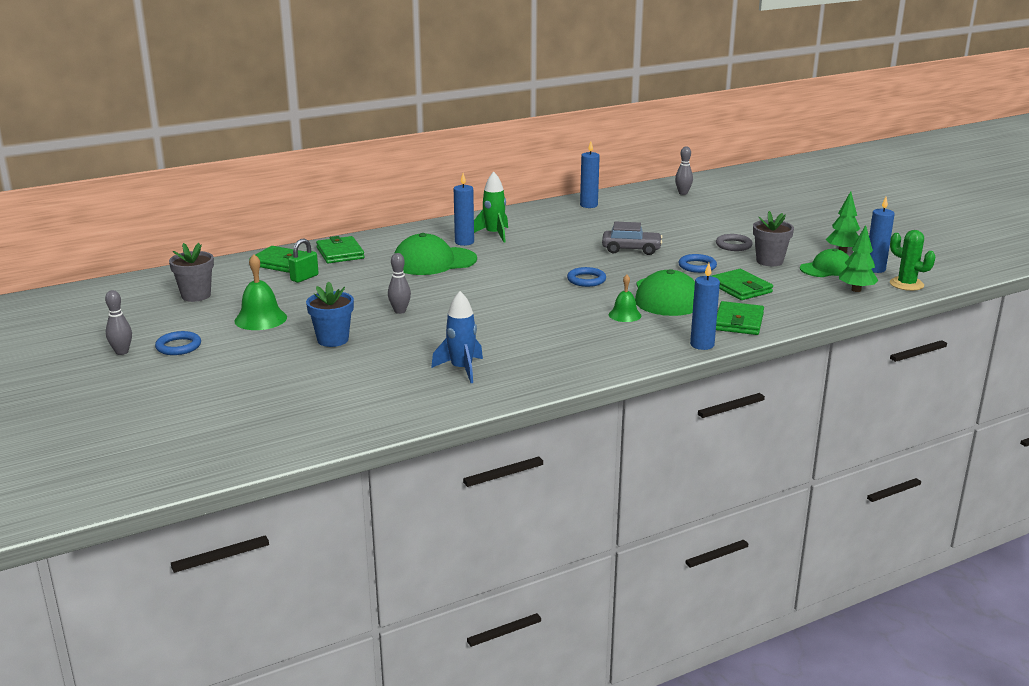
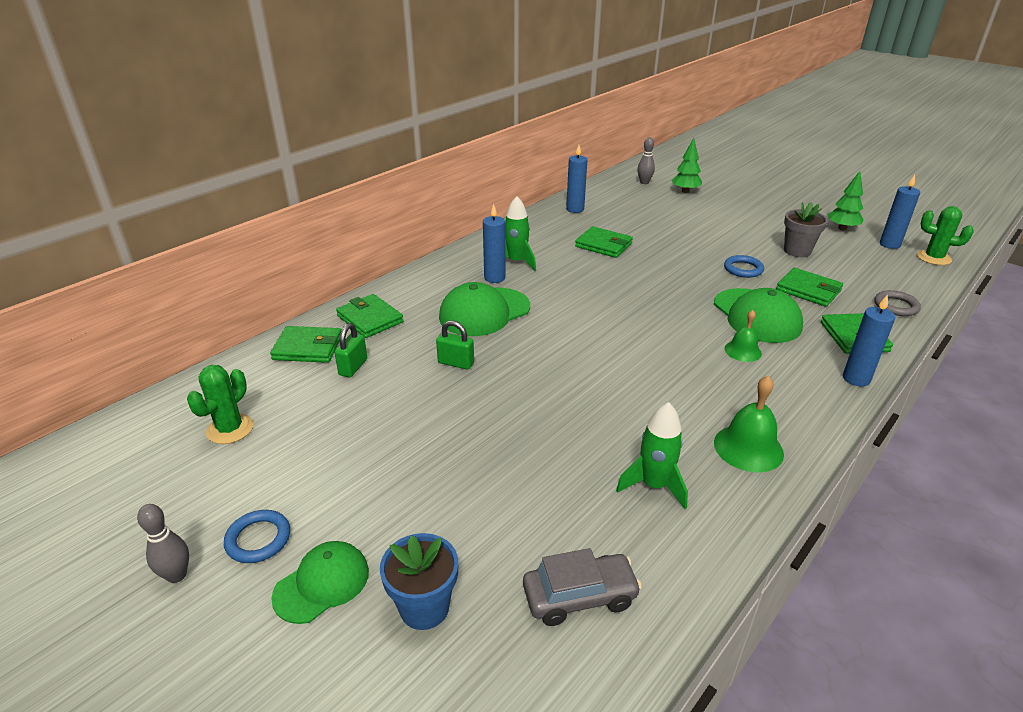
camera: 20 degrees left, 10 degrees up
grey flower pot [169,243,214,302] -> green cactus [187,365,253,444]
green bell [234,254,287,330] -> green bell moved to [714,376,784,473]
blue flower pot [306,282,354,347] -> blue flower pot moved to [380,533,459,630]
grey bowling pin [388,253,411,314] -> none
blue rocket [431,291,483,383] -> green rocket [616,402,688,509]
blue ring [567,267,606,287] -> none
grey car [602,222,662,255] -> grey car moved to [523,548,642,626]
grey ring [716,234,753,251] -> grey ring moved to [874,290,921,316]
green cap [800,248,849,277] -> green cap moved to [271,541,369,624]
green tree [839,225,878,292] -> green tree moved to [671,138,702,193]
none -> green padlock [436,320,474,370]
none -> green wallet [575,226,633,258]

